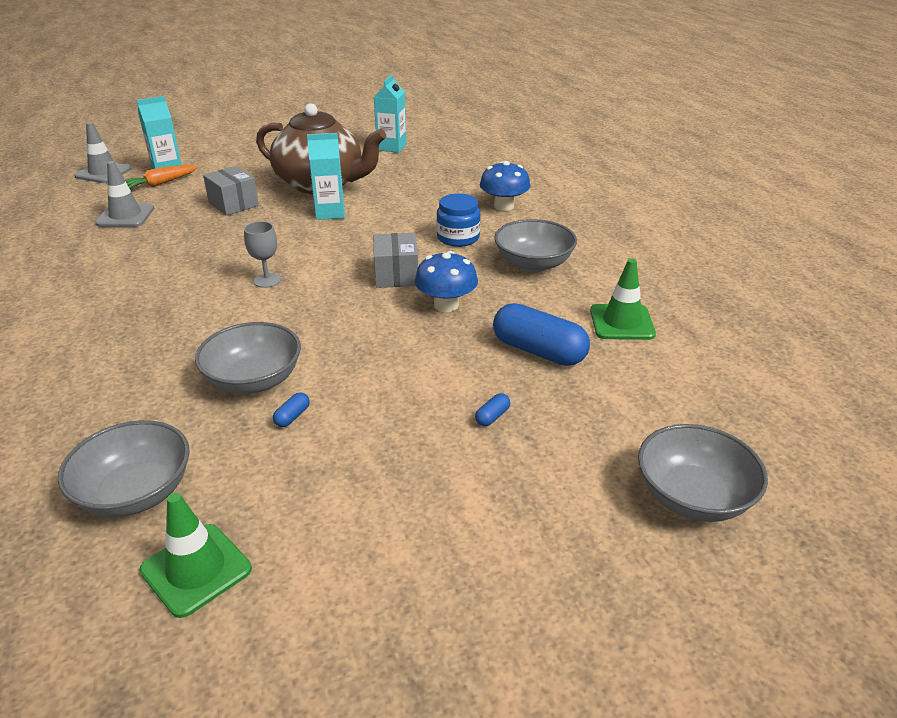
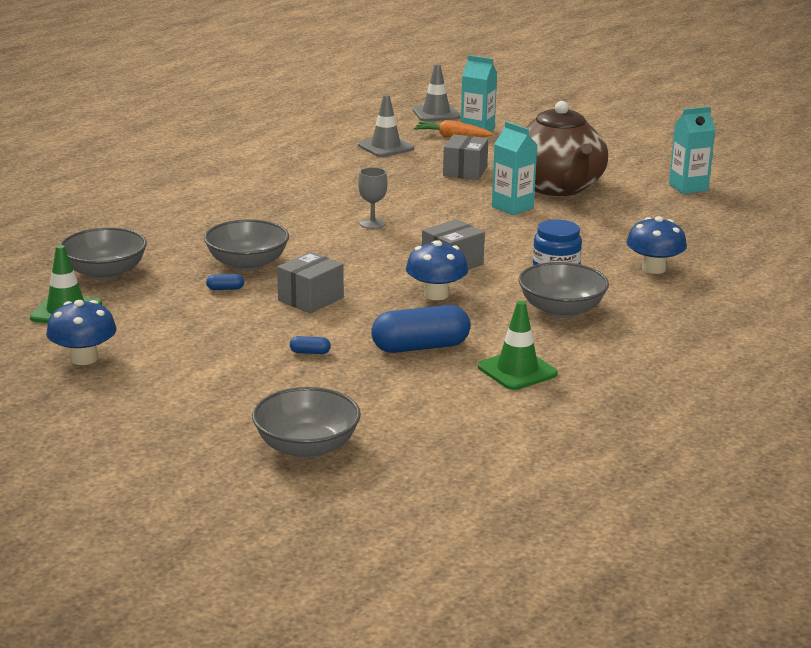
camera: 55 degrees right, 10 degrees down
blue capsule [493,303,590,366] -> blue capsule turned 75 degrees clockwise [371,305,471,353]
none -> blue mushroom [46,300,117,365]
none -> grey box [277,252,344,313]

